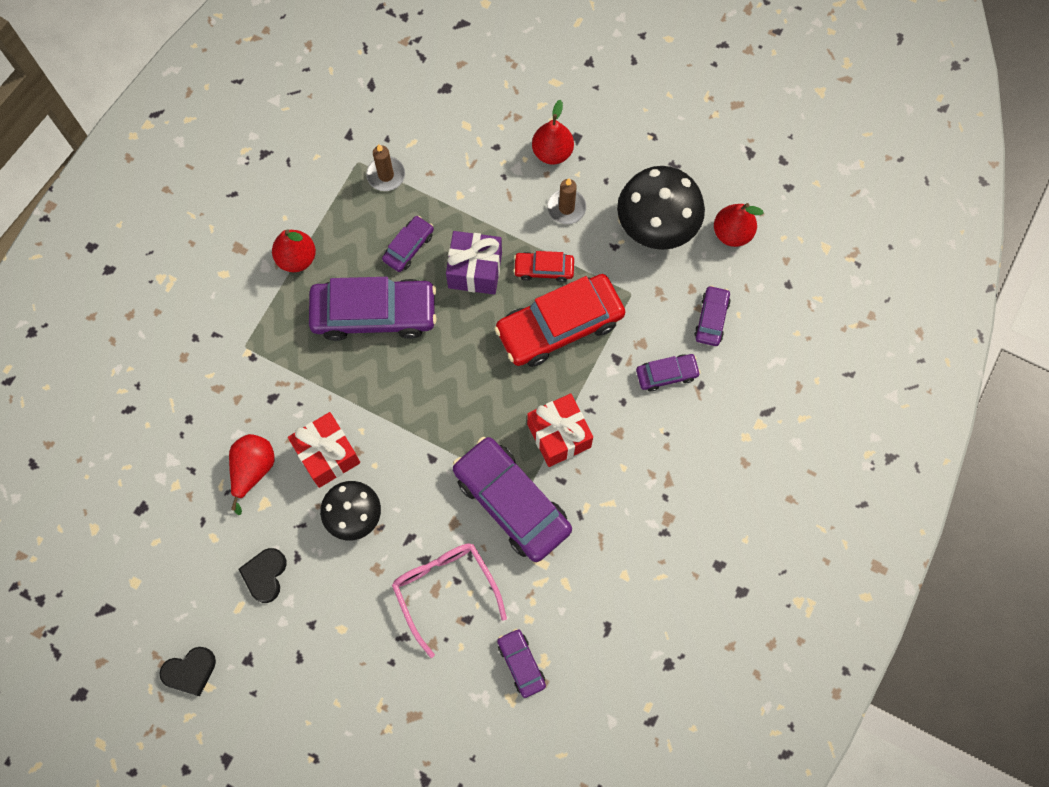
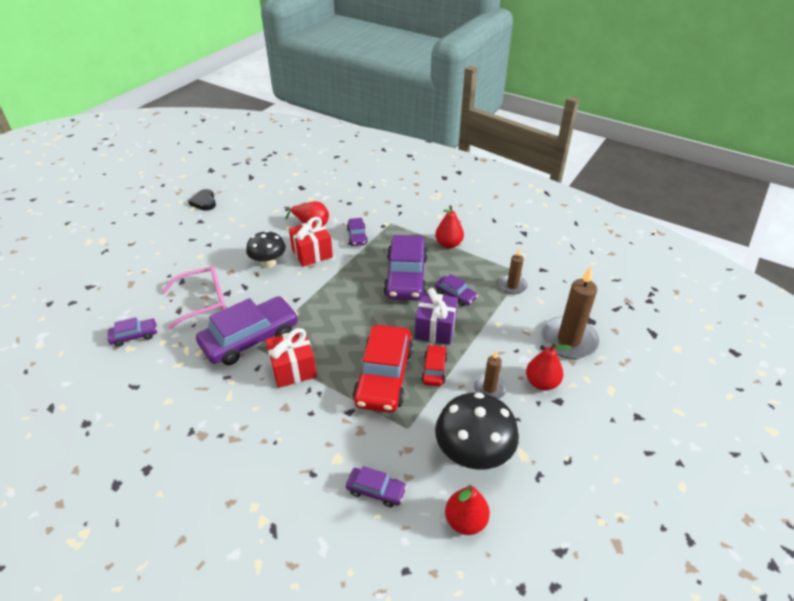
camera: 95 degrees right, 30 degrees down
black heart [238,548,287,603] -> none
red car [494,274,625,367] -> red car turned 150 degrees counterclockwise [353,325,413,413]
purple car [636,354,701,392] -> purple car moved to [347,218,368,246]
none -> brown candle [541,266,599,359]

